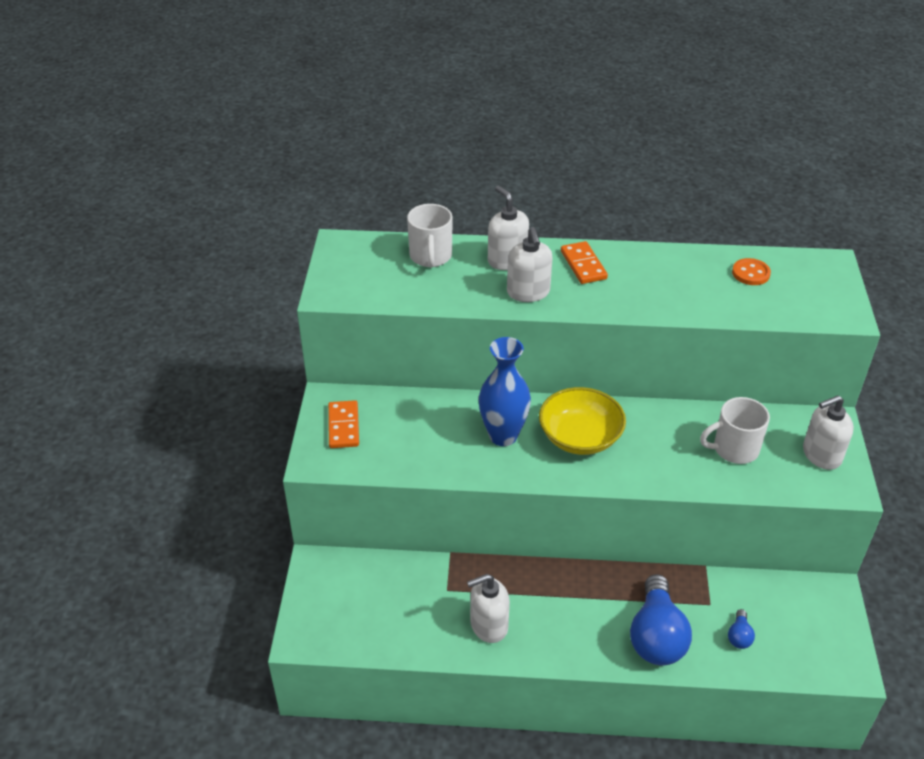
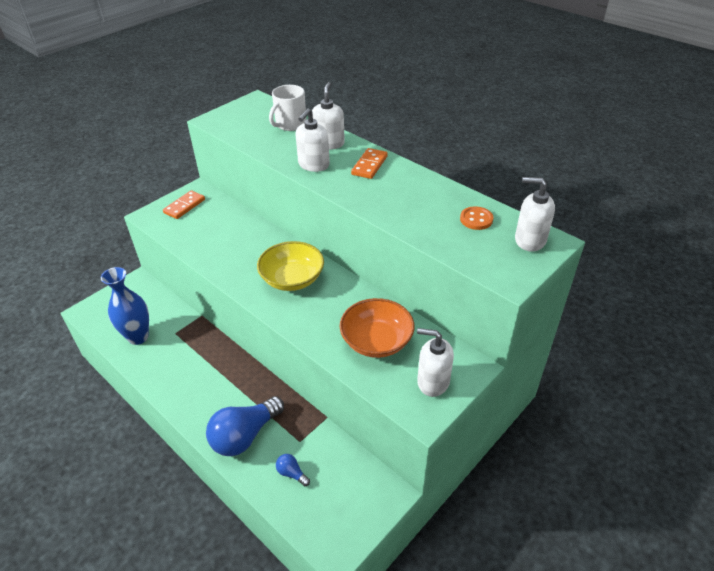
camera: 40 degrees right, 0 degrees up
white soap dispenser [467,574,510,643] -> white soap dispenser moved to [515,177,555,252]
blue vase [479,337,531,446] -> blue vase moved to [101,267,149,345]
white mug [700,397,770,464] -> orange bowl [340,298,415,358]
blue light bulb [728,609,755,649] -> blue light bulb turned 75 degrees clockwise [276,454,310,486]

